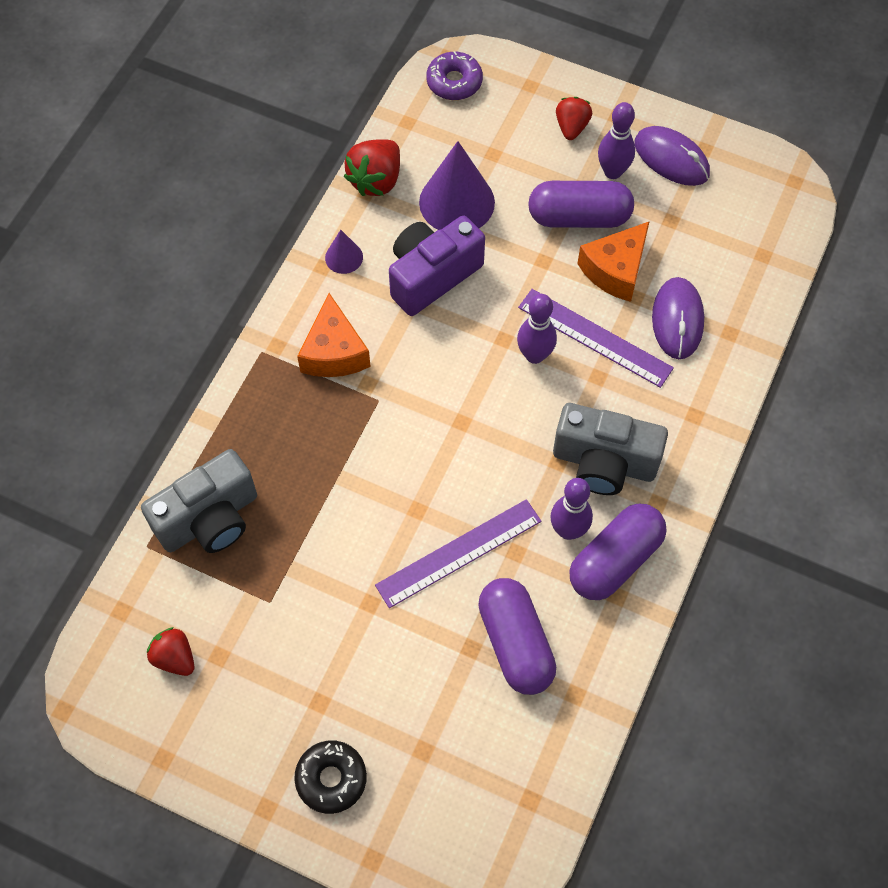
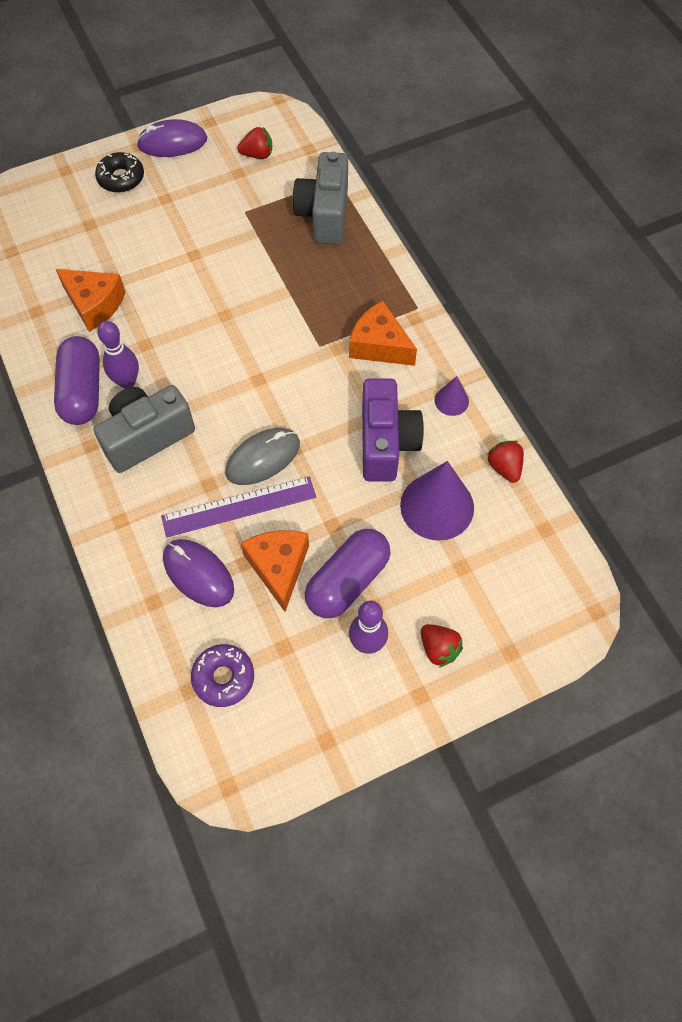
camera: 130 degrees right, 0 degrees up
red strawberry [344,139,400,196] -> red strawberry [487,441,524,483], size x0.66
purple ruler [375,499,541,608] -> none
purple donut [426,51,483,100] -> purple donut moved to [191,644,254,707]
purple capsule [478,578,556,695] -> orange cheese [56,269,126,332]
purple bowling pin [517,294,557,364] -> grey mouse [225,428,300,485]
purple mouse [635,126,710,186] -> purple mouse moved to [136,119,207,157]

